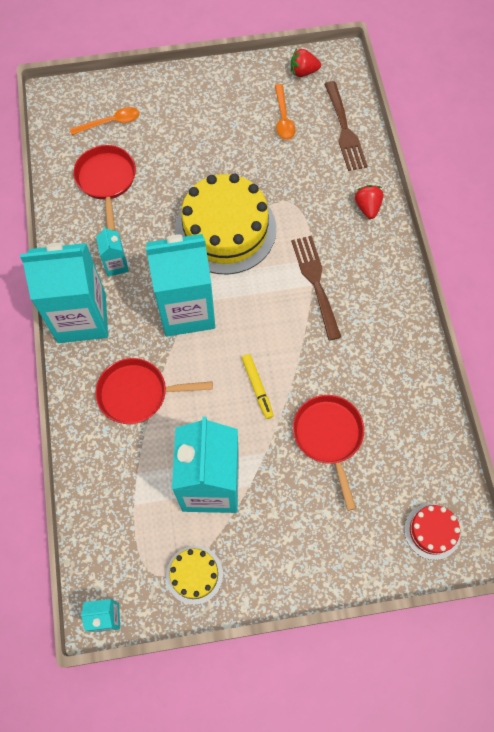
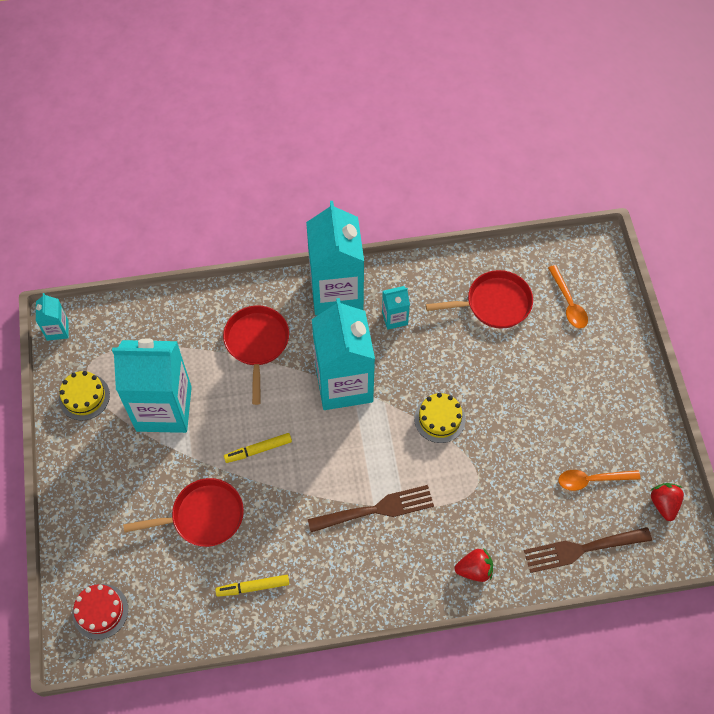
camera: 90 degrees right, 5 degrees down
yellow cake [175,173,276,274] -> yellow cake [414,393,465,443], size x0.47
none -> yellow marker [215,575,289,597]

